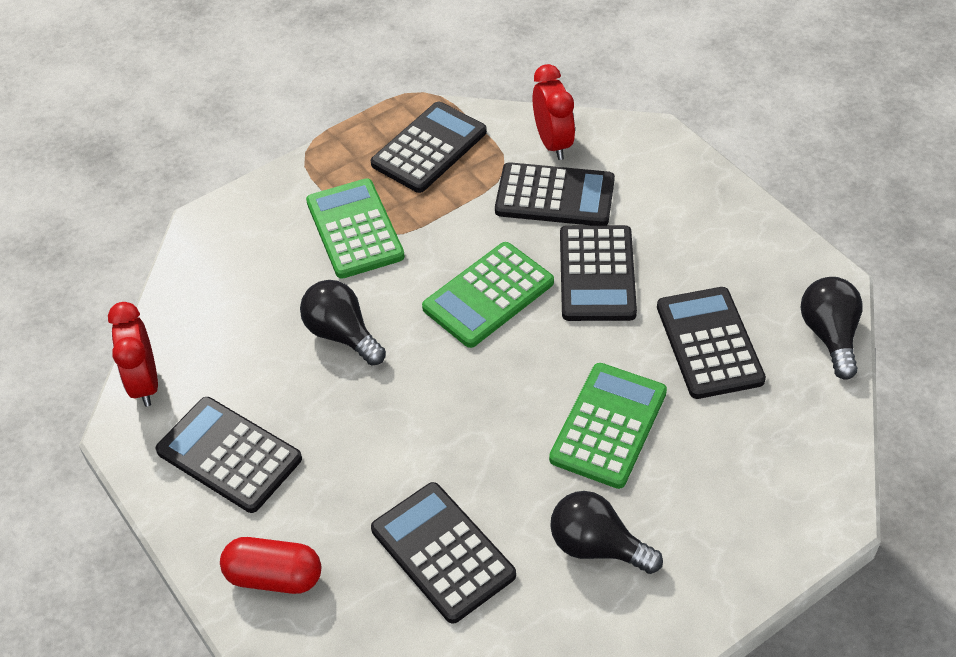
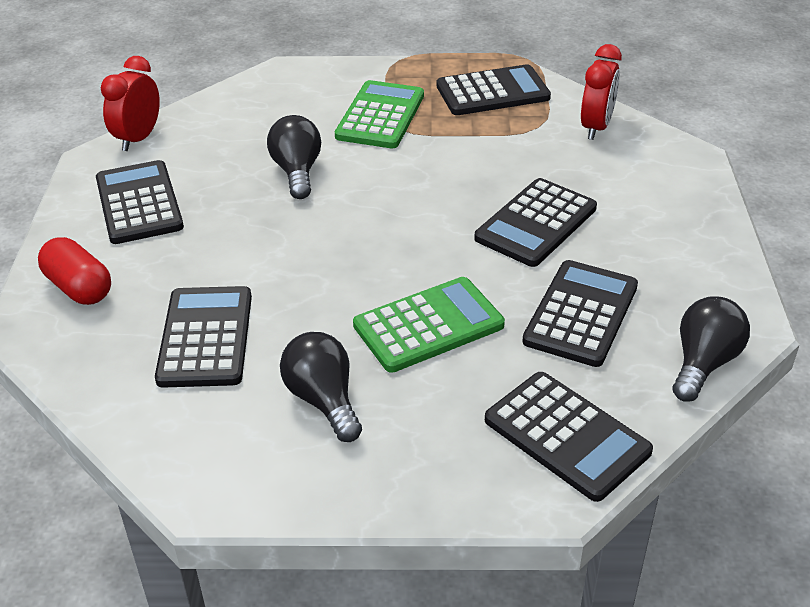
camera: 35 degrees right, 10 degrees down
green calculator [422,242,554,348] -> none
black calculator [495,162,615,225] -> black calculator moved to [485,372,653,502]

